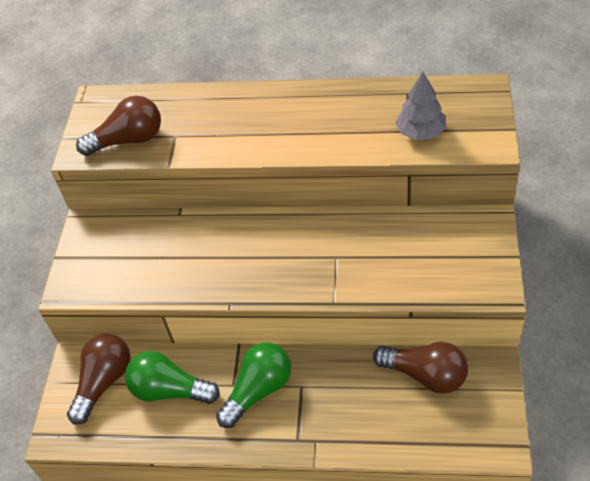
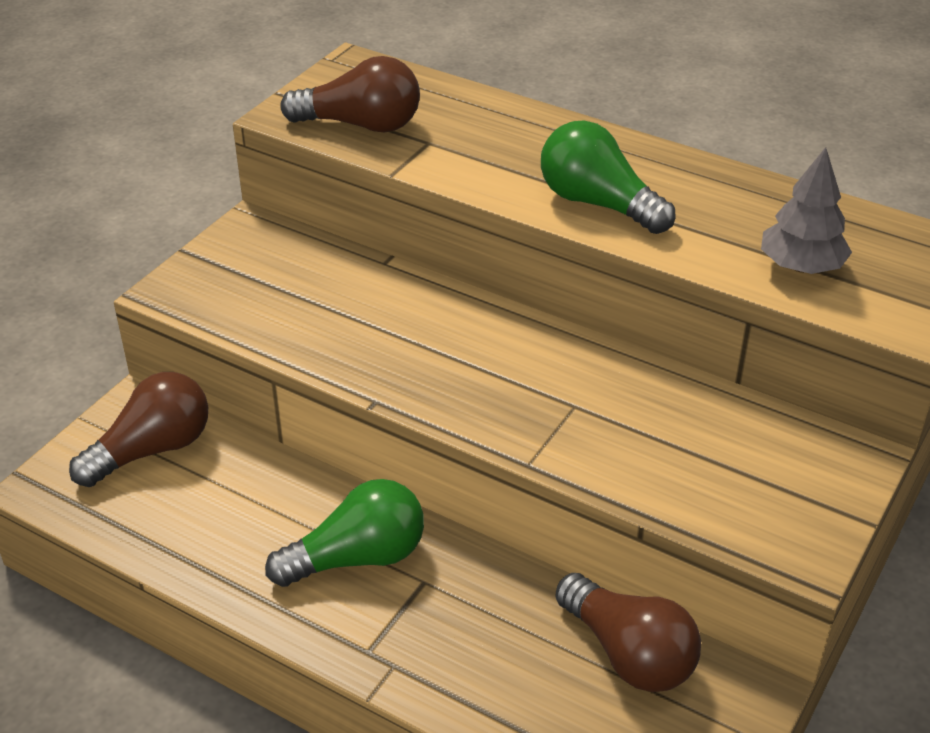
camera: 20 degrees right, 10 degrees down
green light bulb [125,351,220,404] -> green light bulb moved to [541,121,675,234]

